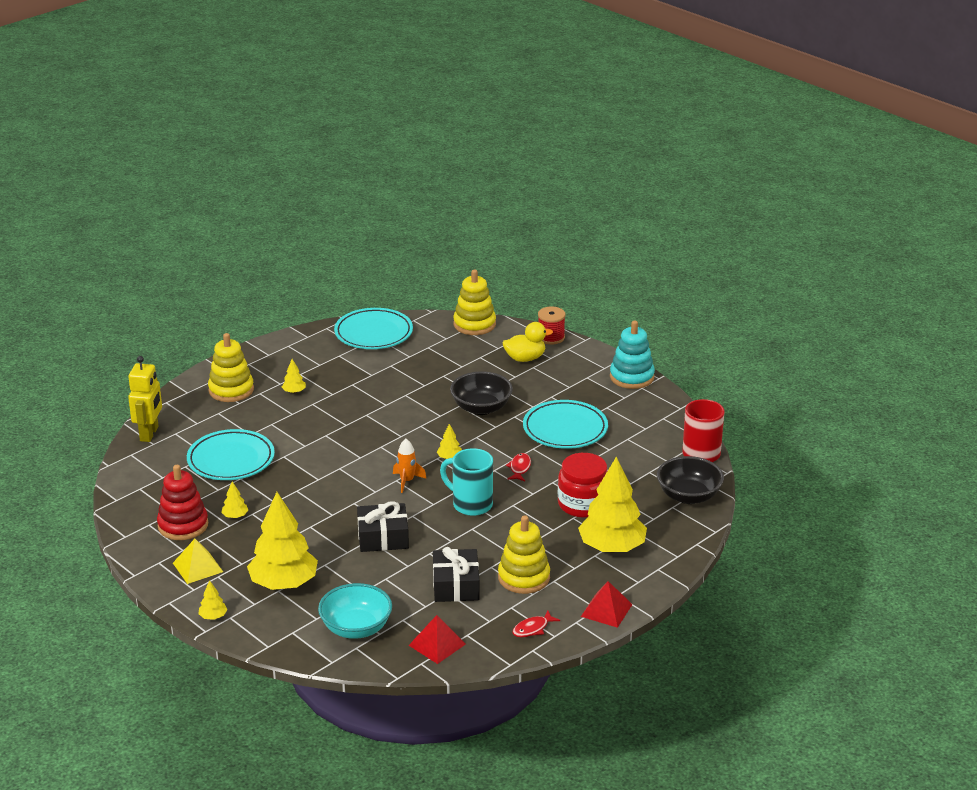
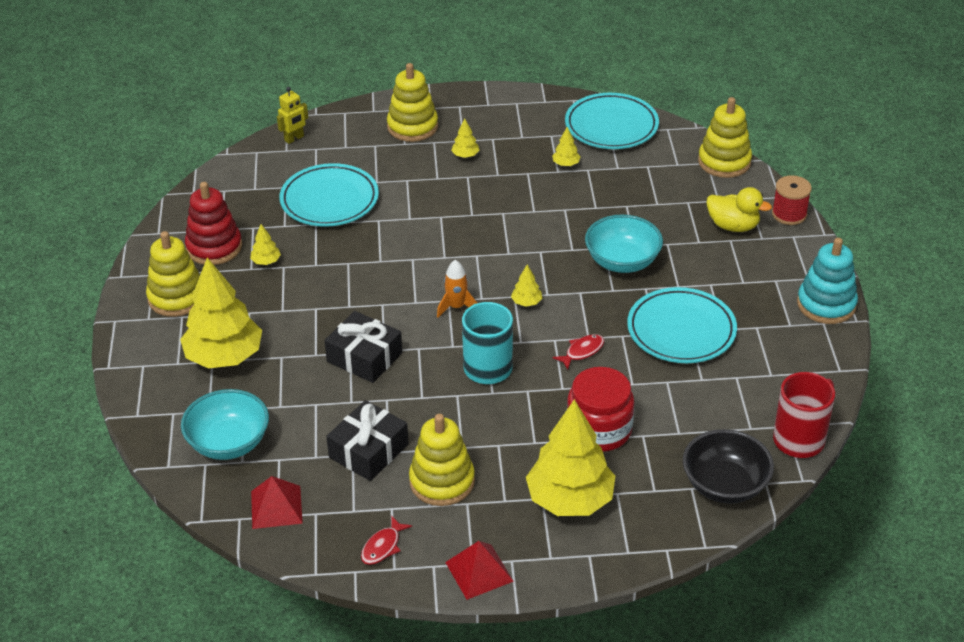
camera: 40 degrees right, 10 degrees up
yellow robot [128,356,162,442] -> yellow robot [277,87,308,144], size x0.61
yellow pyramid [173,539,223,584] -> yellow stacking toy [146,231,200,317]
yellow tree [199,580,228,620] -> yellow tree moved to [552,127,581,166]
black bowl [450,371,513,415] -> turquoise bowl [585,214,663,273]
red fish [512,611,560,637] -> red fish turned 60 degrees counterclockwise [361,516,412,565]

